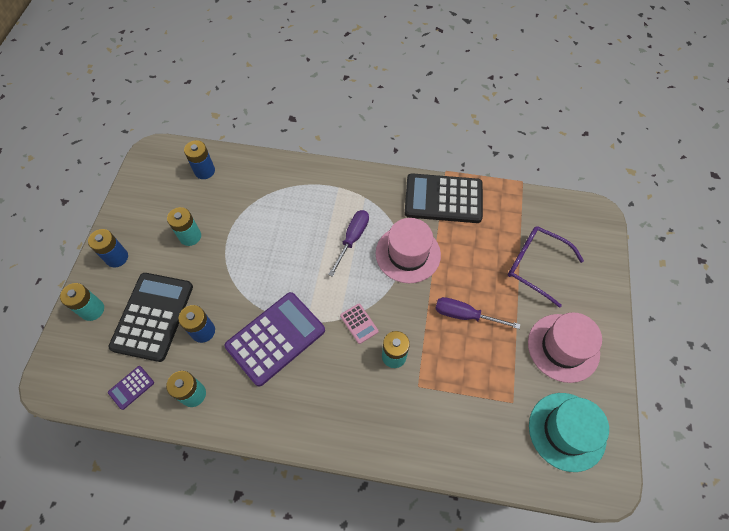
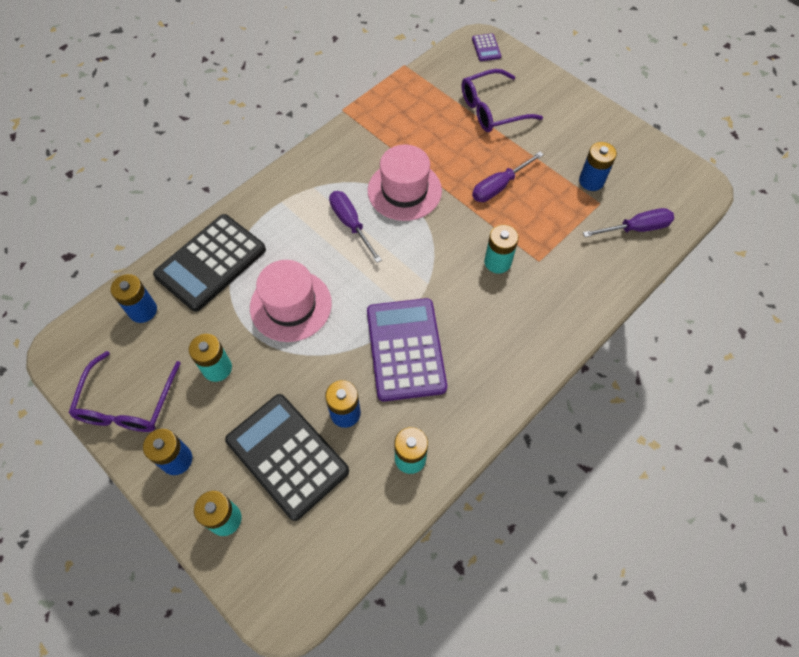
camera: 55 degrees left, 0 degrees up
purple calculator [108,366,154,410] -> purple calculator moved to [472,33,501,61]
pink calculator [340,303,378,344] -> none
black calculator [405,173,483,223] -> black calculator moved to [153,214,266,312]
pink hat [528,312,602,383] -> pink hat moved to [250,260,332,342]
turquoise hat [529,393,609,472] -> none
none -> purple glasses [69,351,181,432]
none -> blue battery [579,142,617,191]
none -> purple screwdriver [583,208,674,237]

